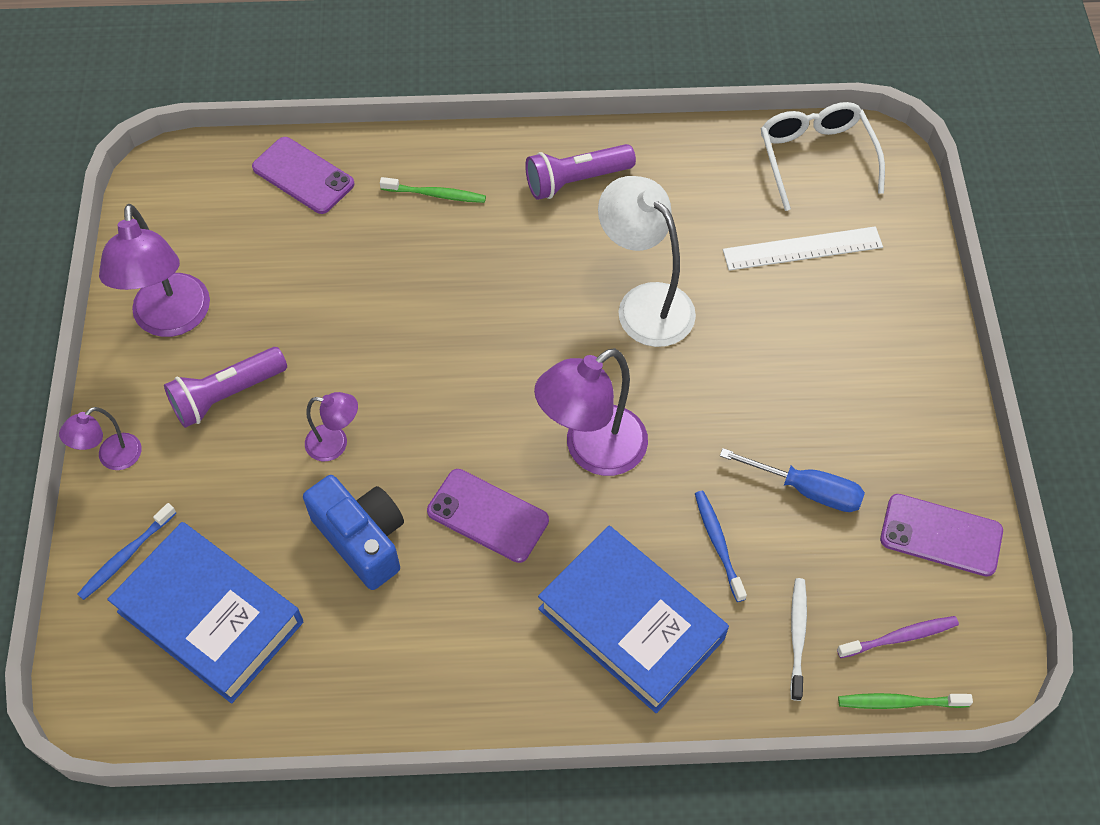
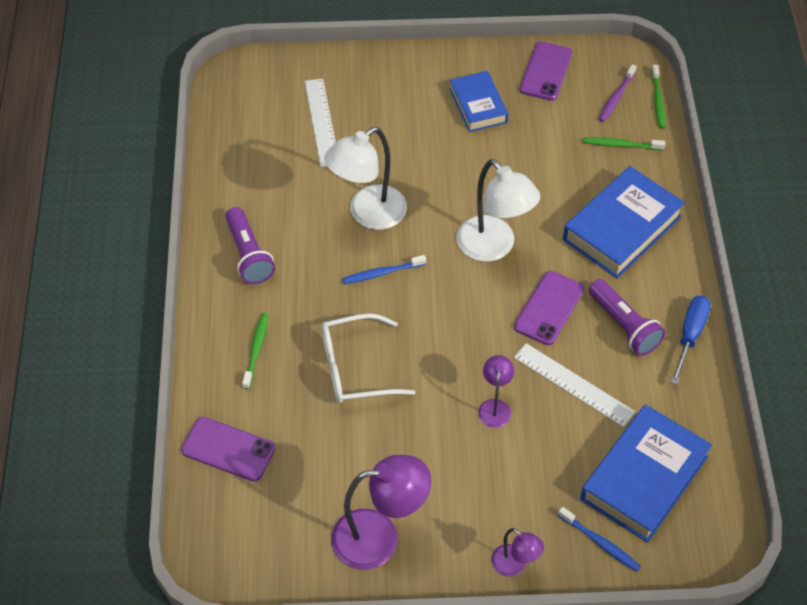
camera: 90 degrees left, 5 degrees down
purple flashlight [164,347,287,428] -> purple flashlight moved to [589,279,665,356]
purple phone [252,137,355,214] -> purple phone turned 75 degrees clockwise [181,417,276,482]
blue camera [303,475,404,590] -> white ruler [514,343,635,427]
purple lamp [534,348,648,476] -> white lamp [456,159,540,262]
blue toothbrush [695,491,747,602] -> blue toothbrush moved to [342,255,426,284]
blue screwdriver [720,448,865,512] -> blue screwdriver moved to [670,296,711,385]
white glasses [760,102,885,211] -> white glasses moved to [322,314,415,403]
white toothbrush [790,578,807,701] -> green toothbrush [584,137,665,150]
purple toothbrush [837,616,959,658] -> purple toothbrush turned 135 degrees counterclockwise [599,64,637,122]
none -> blue book [450,71,508,132]

